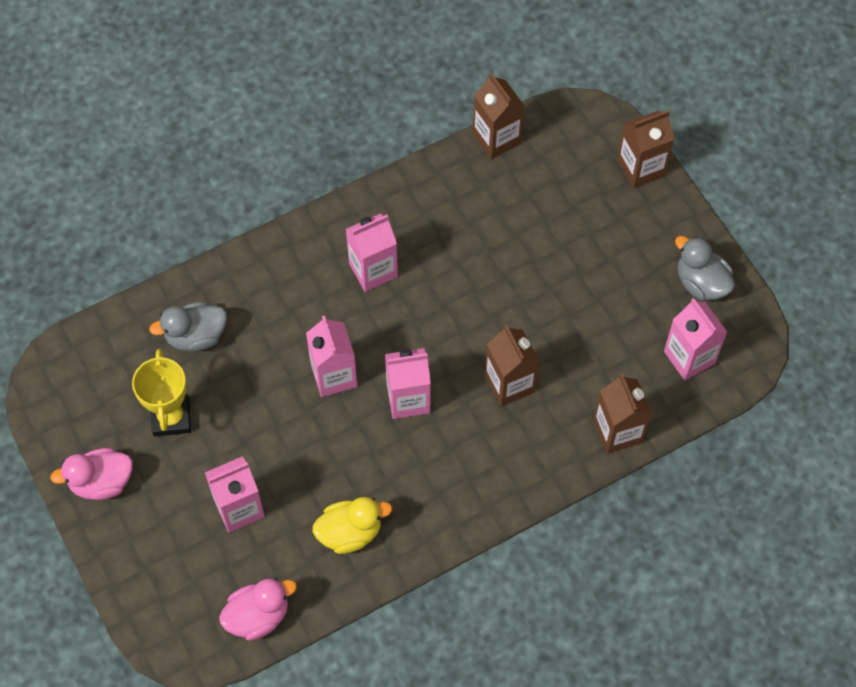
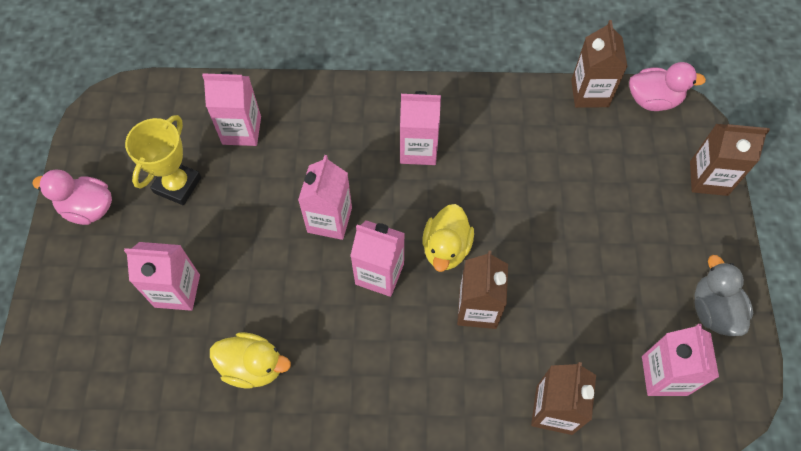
camera: 30 degrees right, 0 degrees up
grey duck [149,302,227,351] -> pink carton [202,71,261,146]
pink duck [219,578,297,641] -> pink duck moved to [629,62,706,111]
none -> yellow duck [422,204,474,272]

